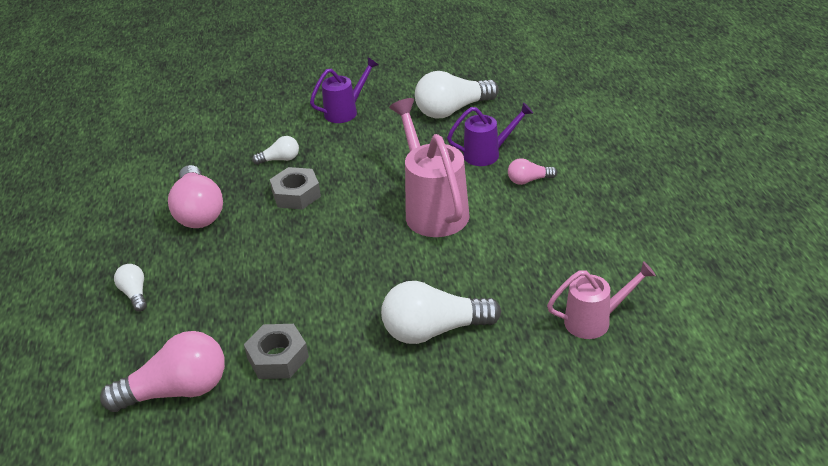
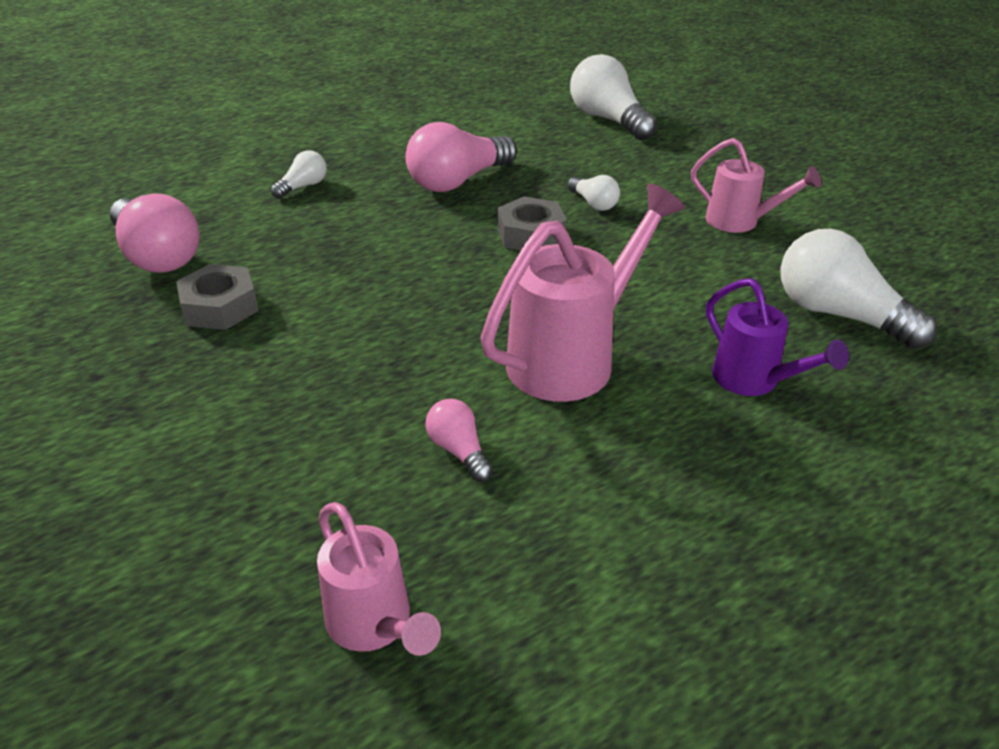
camera: 65 degrees right, 0 degrees up
purple watering can [310,57,379,123] -> pink watering can [691,138,821,233]
white light bulb [381,281,501,344] -> white light bulb moved to [570,54,657,140]
pink light bulb [508,158,557,185] -> pink light bulb moved to [425,399,493,482]

